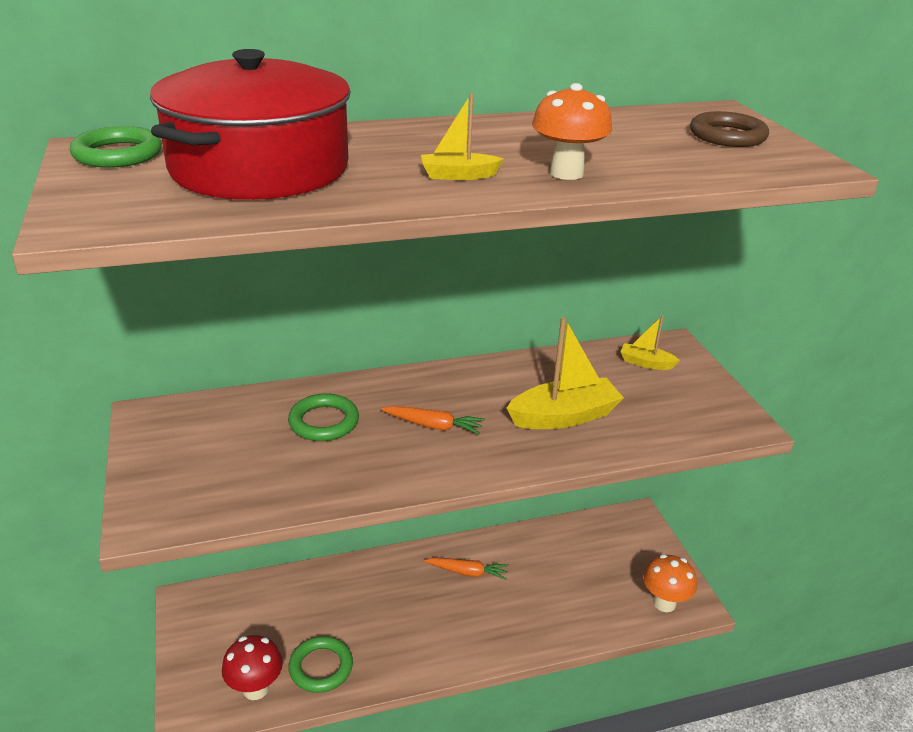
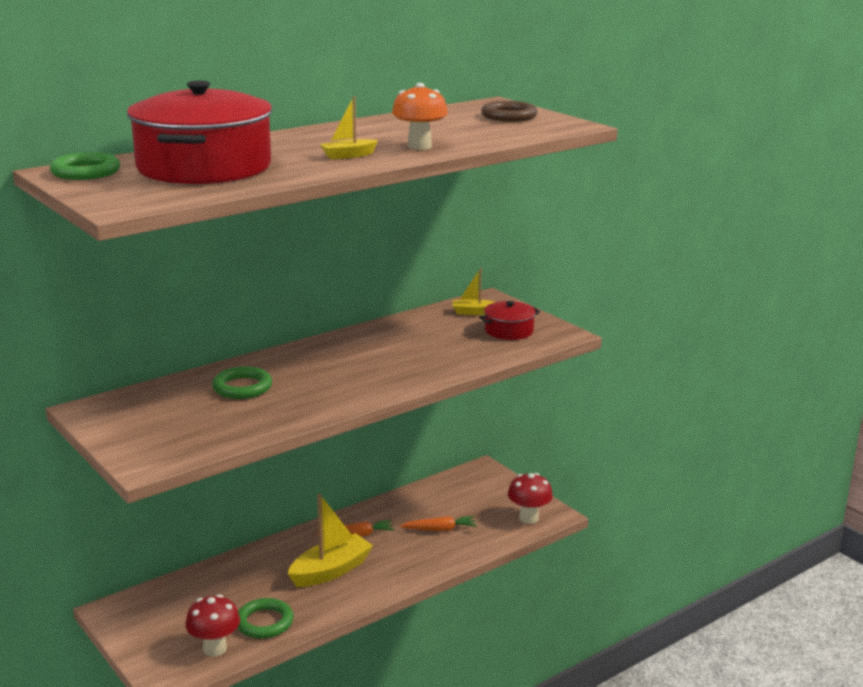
camera: 20 degrees left, 10 degrees down
orange carrot [381,406,484,434] -> orange carrot moved to [400,516,477,531]
yellow boat [507,317,624,429] -> yellow boat moved to [288,494,373,587]
orange mushroom [643,554,697,612] -> red mushroom [508,473,553,524]
none -> red pot [479,301,540,340]

